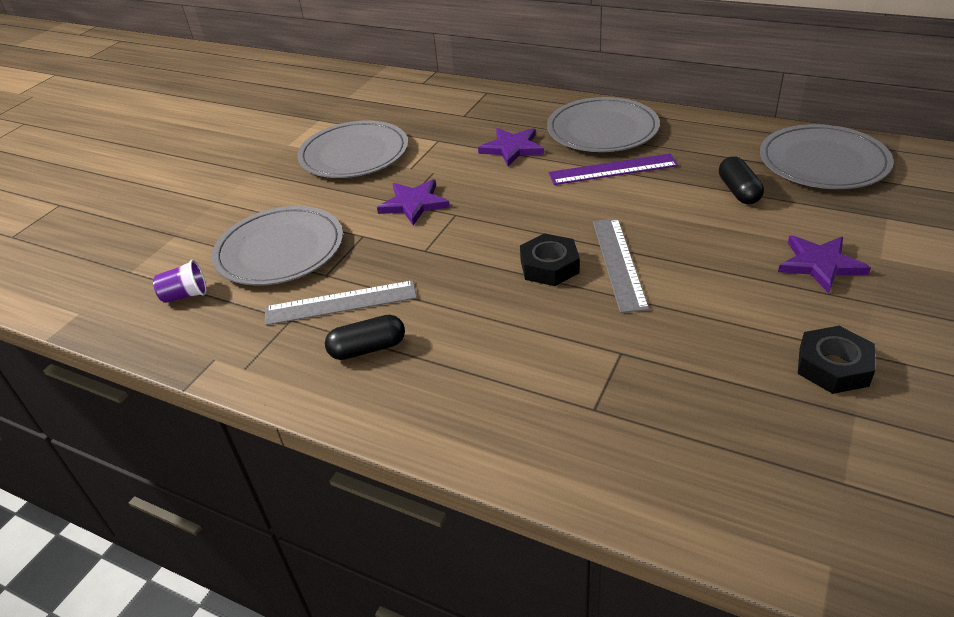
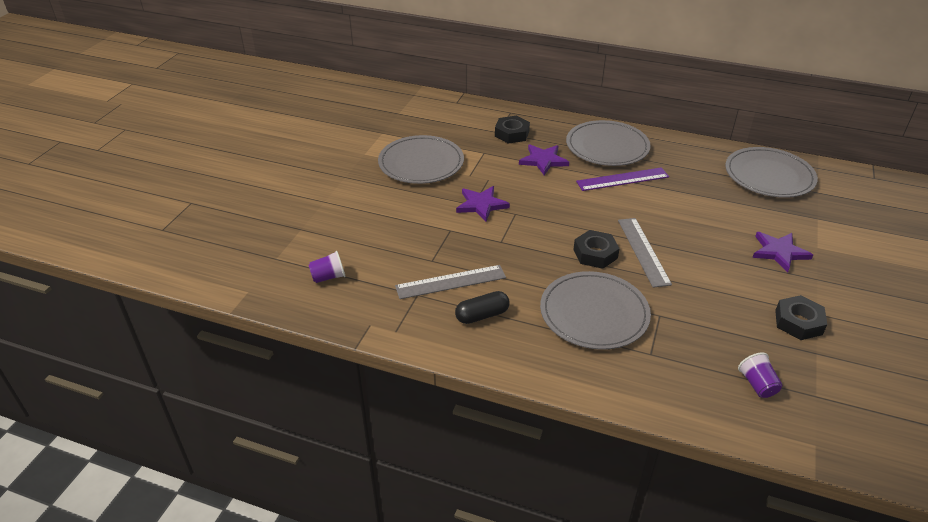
camera: 10 degrees left, 0 degrees up
grey plate [212,206,343,286] -> grey plate moved to [540,271,651,350]
black capsule [719,156,764,204] -> none
none -> black nut [495,116,530,144]
none -> purple cup [738,352,783,398]

